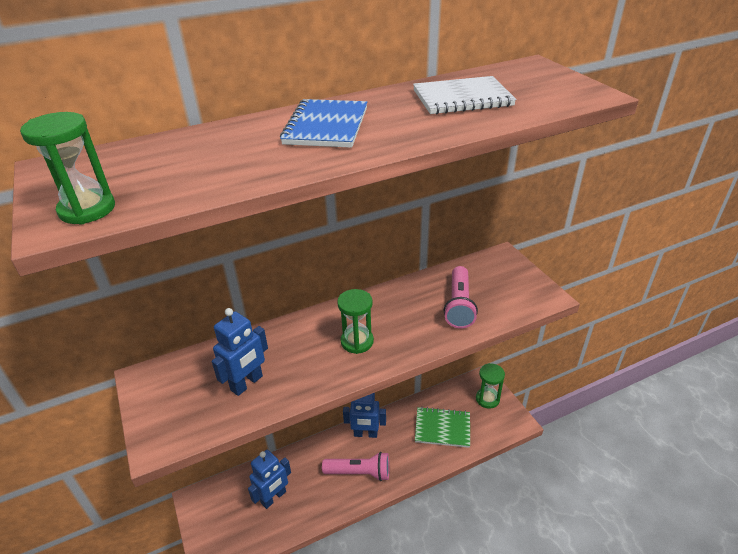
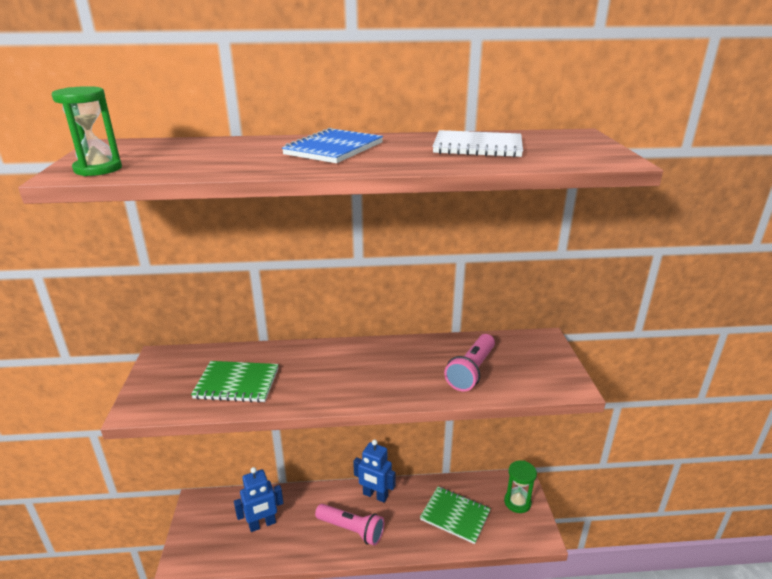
camera: 20 degrees right, 10 degrees down
blue robot [212,308,268,396] -> green notebook [191,361,279,403]
green hourglass [337,289,374,354] -> none

